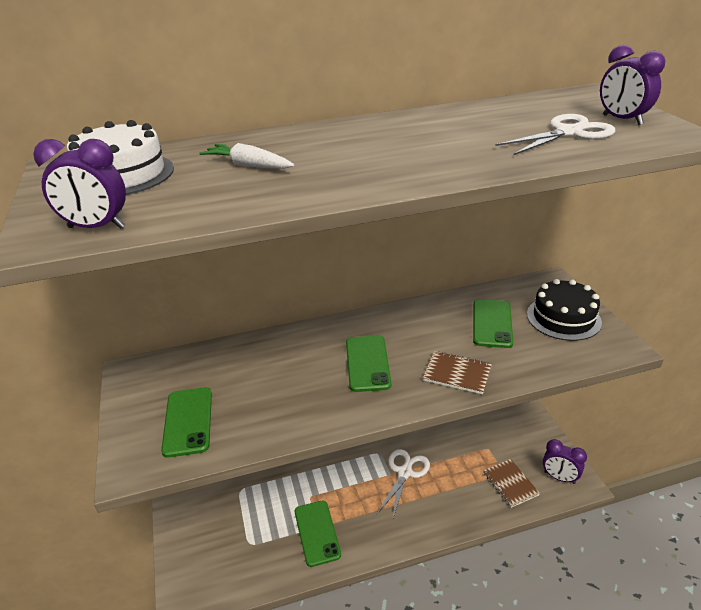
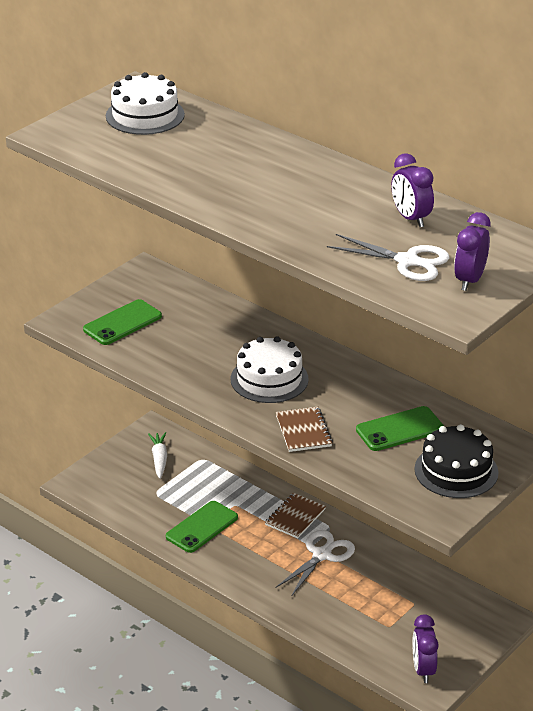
camera: 55 degrees right, 0 degrees up
purple clock [33,139,126,229] -> purple clock moved to [391,153,434,227]
white carrot [199,143,294,169] -> white carrot moved to [148,432,167,479]
green phone [346,335,391,392] -> white cake [230,336,309,403]
white scissors [377,449,430,518] -> white scissors turned 45 degrees counterclockwise [276,530,355,597]
brown notebook [483,459,540,508] -> brown notebook moved to [265,493,326,538]

